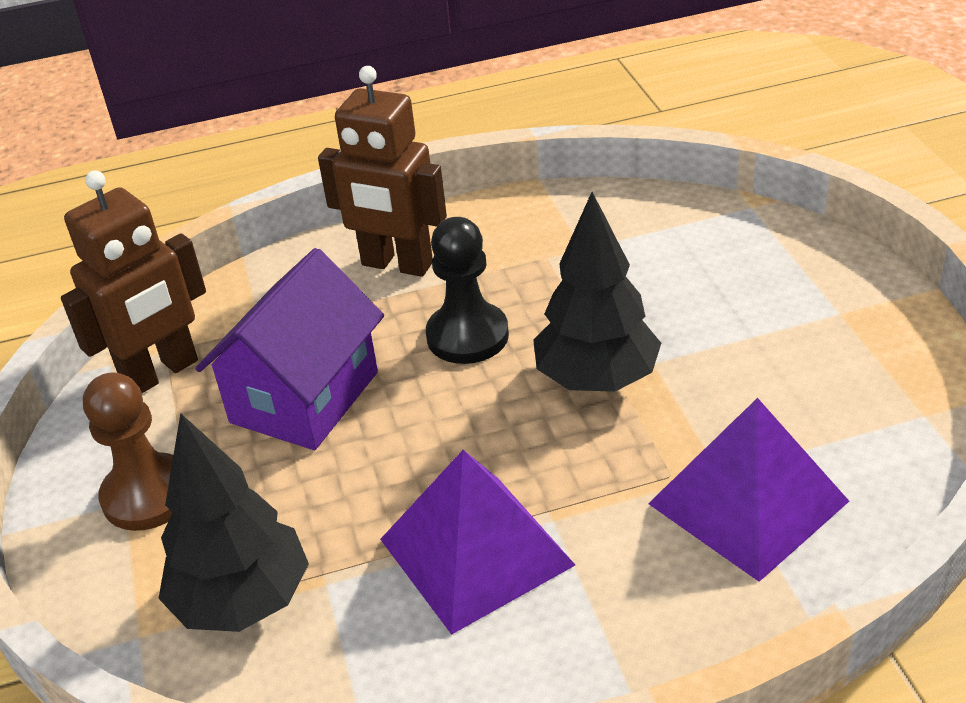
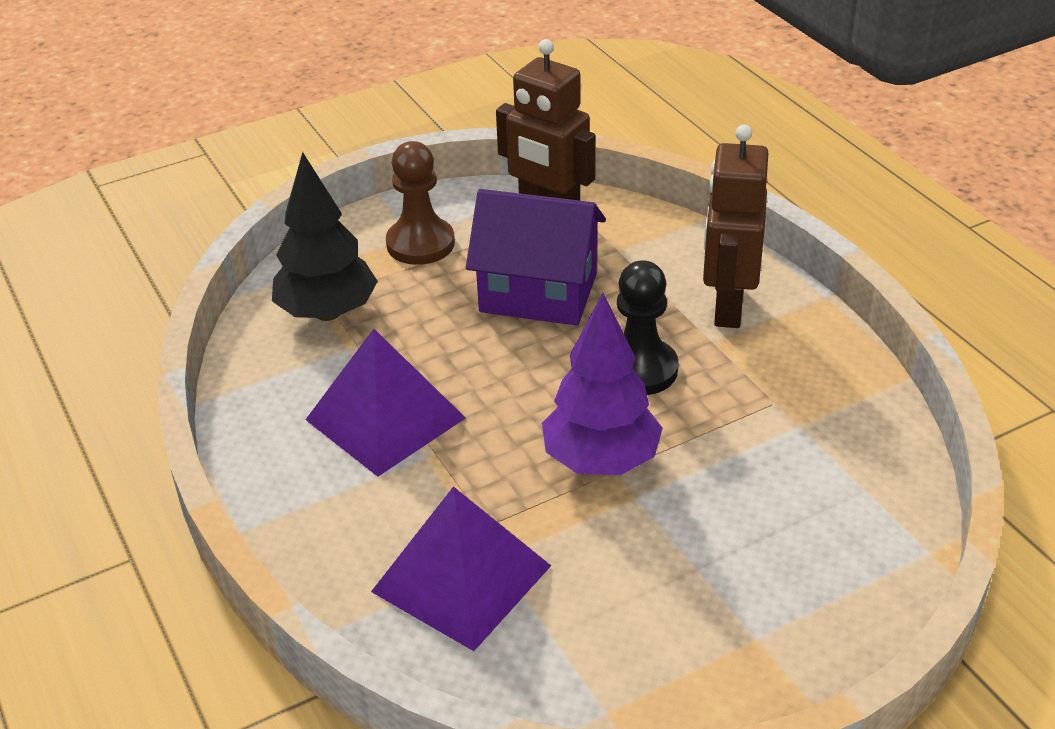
camera: 75 degrees right, 0 degrees up
black tree [533,192,661,392] -> purple tree [542,293,663,475]

